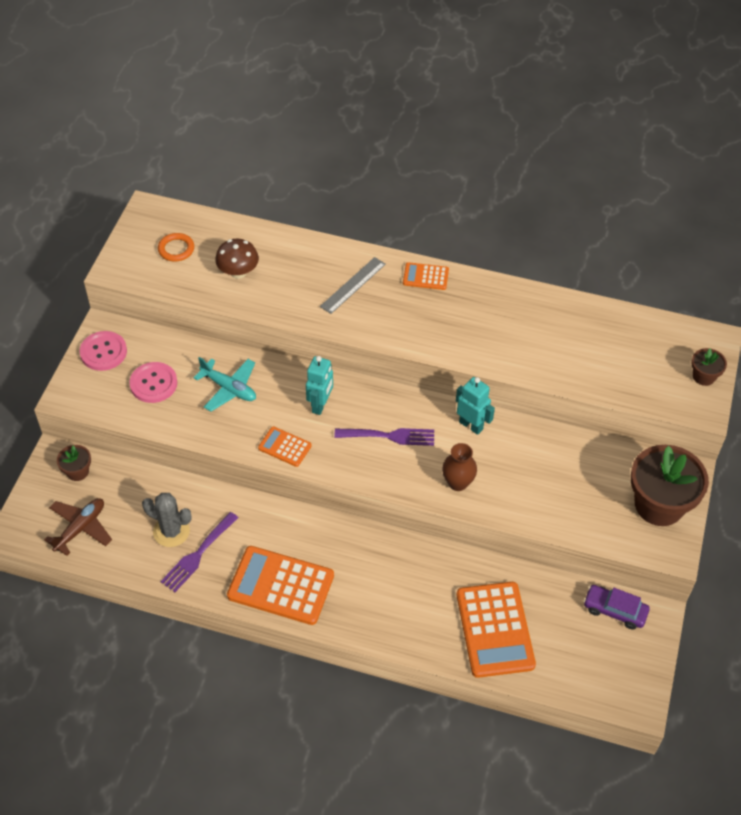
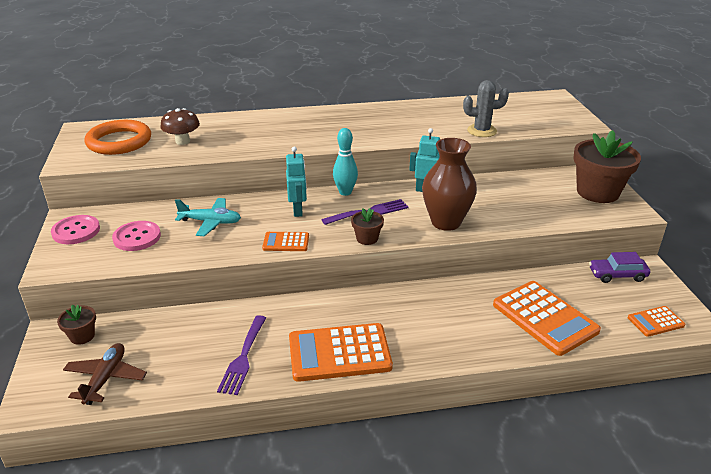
camera: 25 degrees left, 20 degrees down
grey cactus [142,493,192,547] -> grey cactus moved to [463,80,509,137]
orange ring [158,233,194,262] -> orange ring [84,120,151,155], size x1.95
grey ruler [320,257,386,314] -> none
orange calculator [403,262,449,290] -> orange calculator moved to [628,306,686,337]
brown vase [442,443,477,491] -> brown vase [422,138,477,231], size x1.71
brown flower pot [691,348,727,386] -> brown flower pot moved to [351,208,384,245]
none -> turquoise bowling pin [333,128,358,196]

